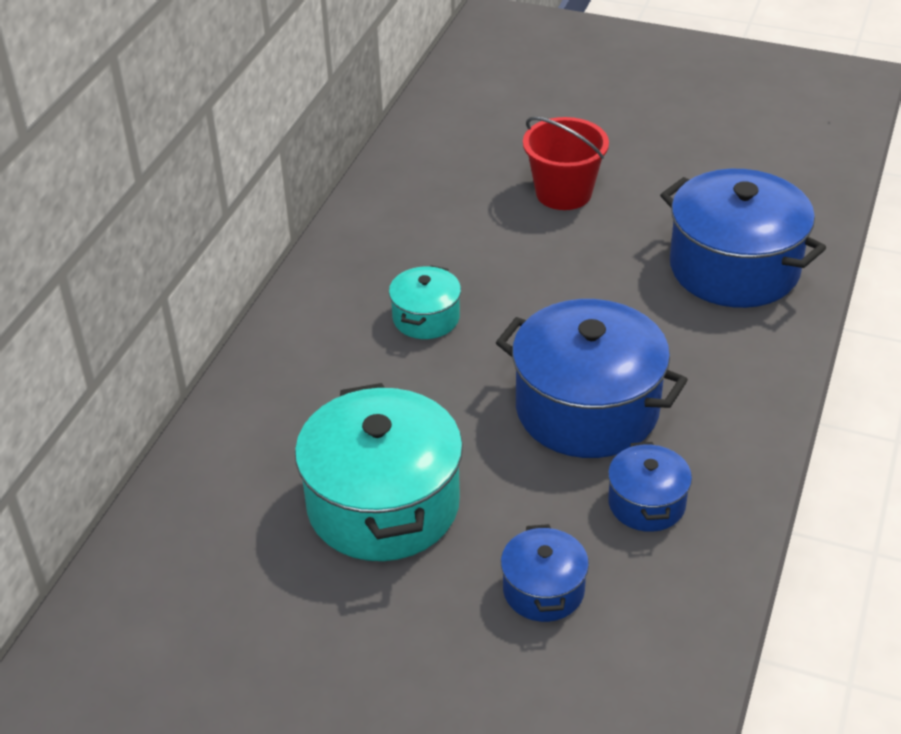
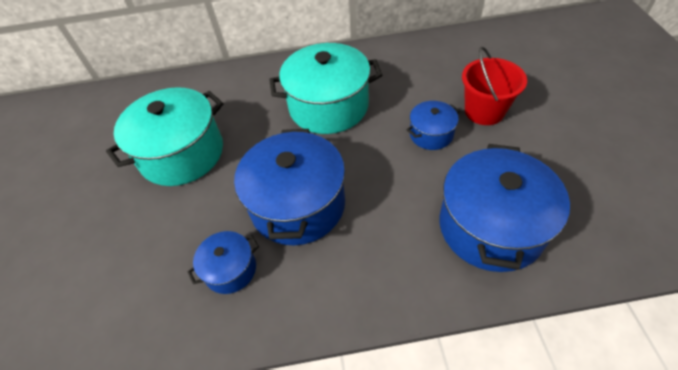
camera: 65 degrees right, 10 degrees up
turquoise pot [389,265,461,339] -> turquoise pot [269,43,382,134], size x1.99
blue pot [501,524,589,622] -> blue pot moved to [407,101,460,150]

